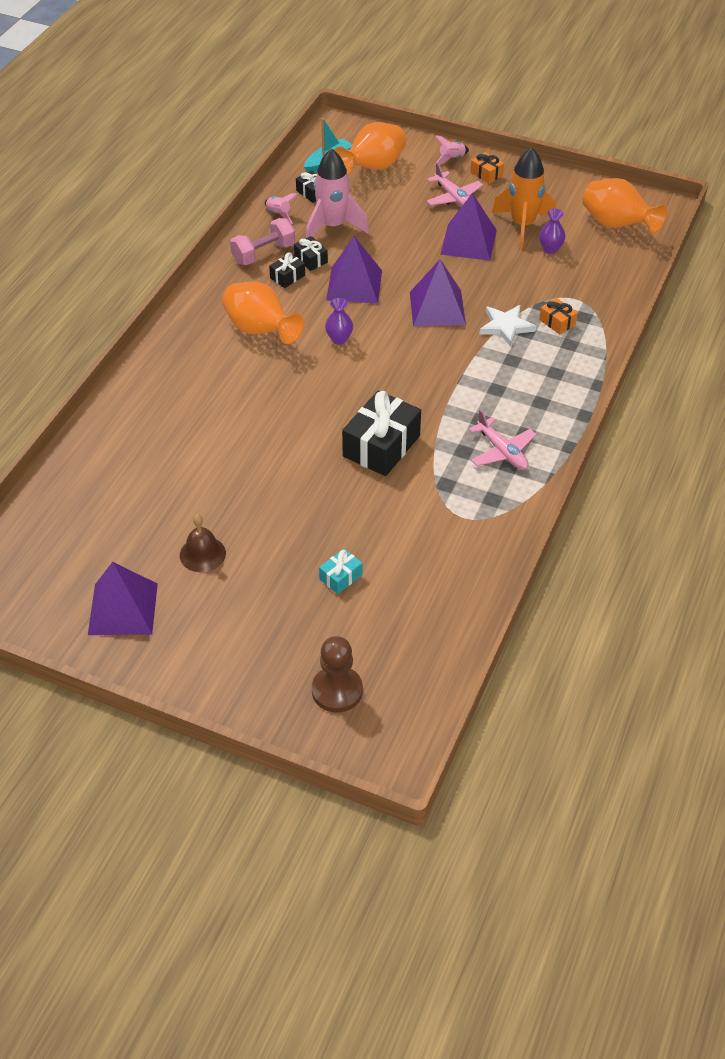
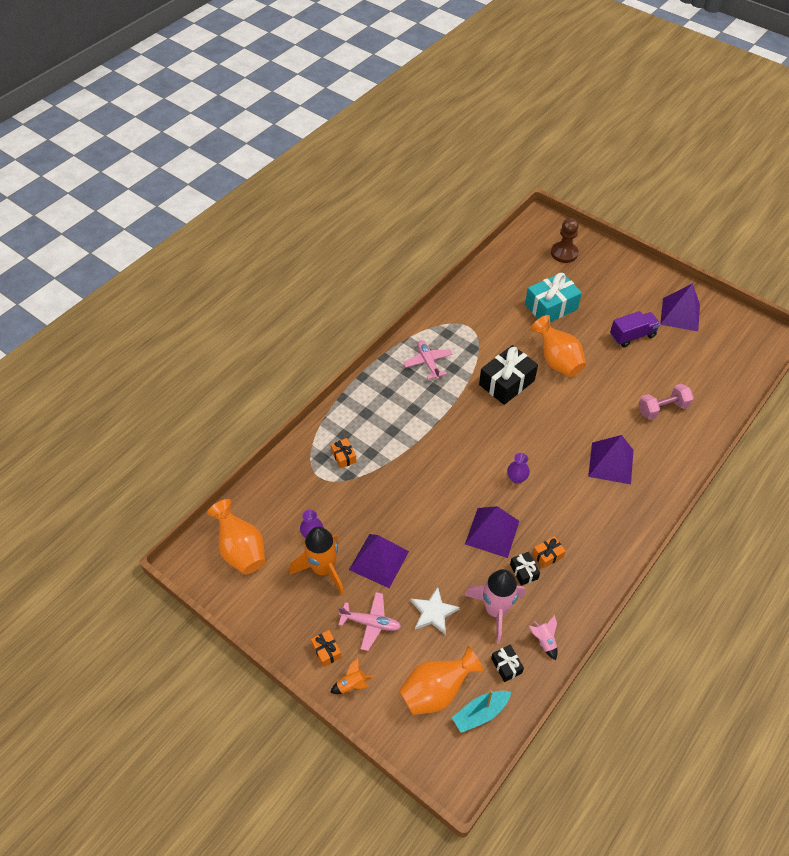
camera: 165 degrees left, 5 degrees up
brown bell [180,514,226,572] -> purple truck [610,311,660,347]
orange vase [222,282,304,344] -> orange vase moved to [530,315,586,377]
pink dumbbell [230,218,295,265] -> pink dumbbell moved to [638,383,694,420]
black gift [269,252,305,288] -> orange gift [532,536,566,568]
turquoise gift [319,549,362,594] -> turquoise gift [525,272,582,322], size x2.07
purple pyramid [410,259,466,327] -> purple pyramid moved to [588,435,634,484]
pink plane [427,163,483,207] -> pink plane turned 120 degrees clockwise [338,592,401,651]
pink rocket [434,135,469,165] -> orange rocket [330,658,373,694]
white star [480,305,536,347] -> white star moved to [411,587,460,635]

